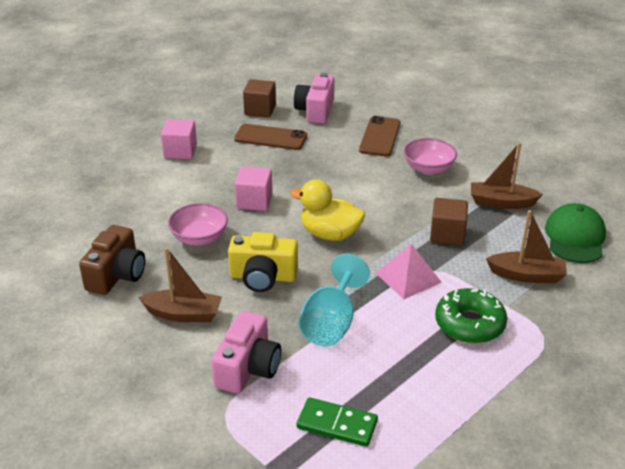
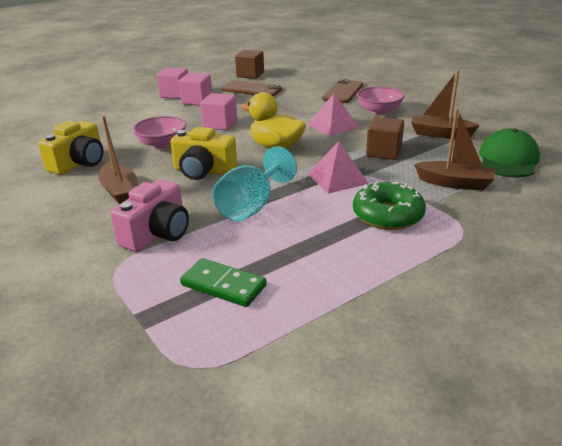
camera: 10 degrees right, 5 degrees down
brown camera [79,225,145,295] -> yellow camera [38,121,103,175]
brown boat [138,247,222,322] -> brown boat turned 45 degrees clockwise [98,116,138,204]
pink camera [294,73,335,124] -> none
none -> pink cube [178,73,212,106]
none -> pink pyramid [307,94,360,137]

